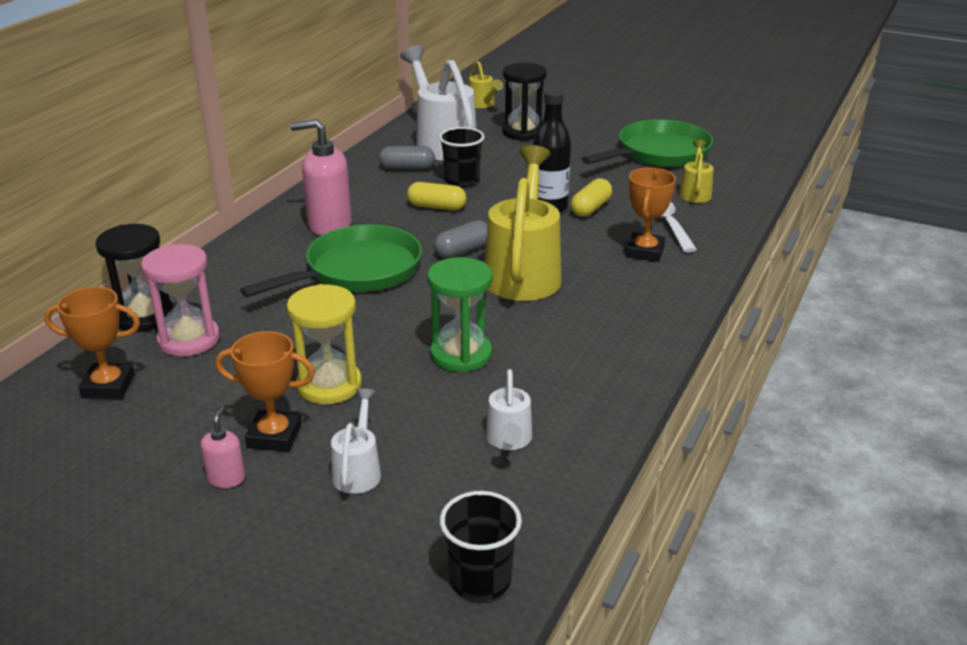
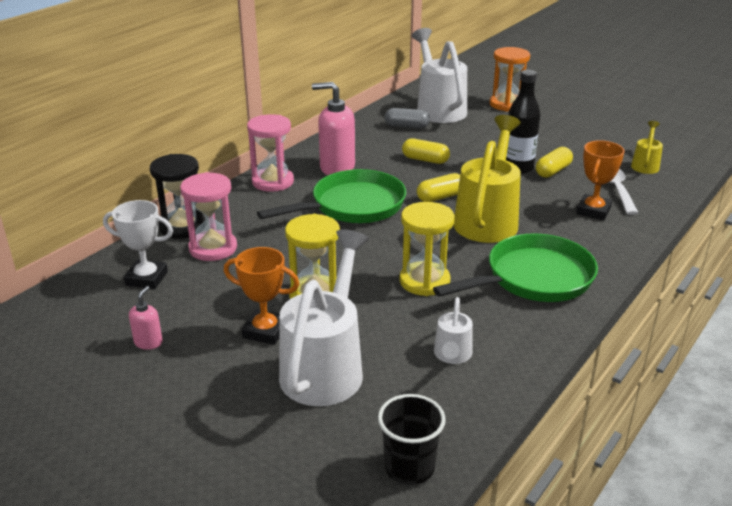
camera: 10 degrees right, 0 degrees up
orange trophy [44,287,140,399] -> white trophy [103,200,173,289]
pink soap dispenser [201,406,245,488] -> pink soap dispenser moved to [129,286,163,350]
white watering can [331,388,381,494] -> white watering can [279,230,369,406], size x2.09
green hourglass [428,257,492,372] -> yellow hourglass [400,202,455,296]
grey capsule [434,220,488,259] -> yellow capsule [417,173,460,202]
black cup [439,127,485,187] -> none
yellow watering can [469,61,503,108] -> none
black hourglass [502,63,547,141] -> orange hourglass [490,47,530,111]
green pan [582,119,713,167] -> green pan moved to [433,233,598,302]
none -> pink hourglass [247,114,294,192]

